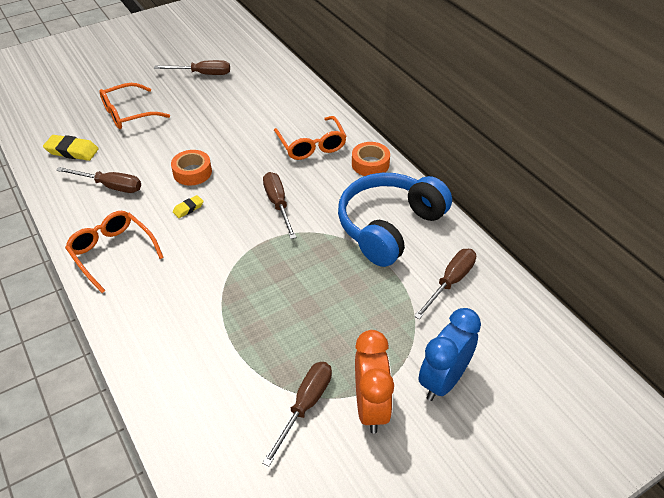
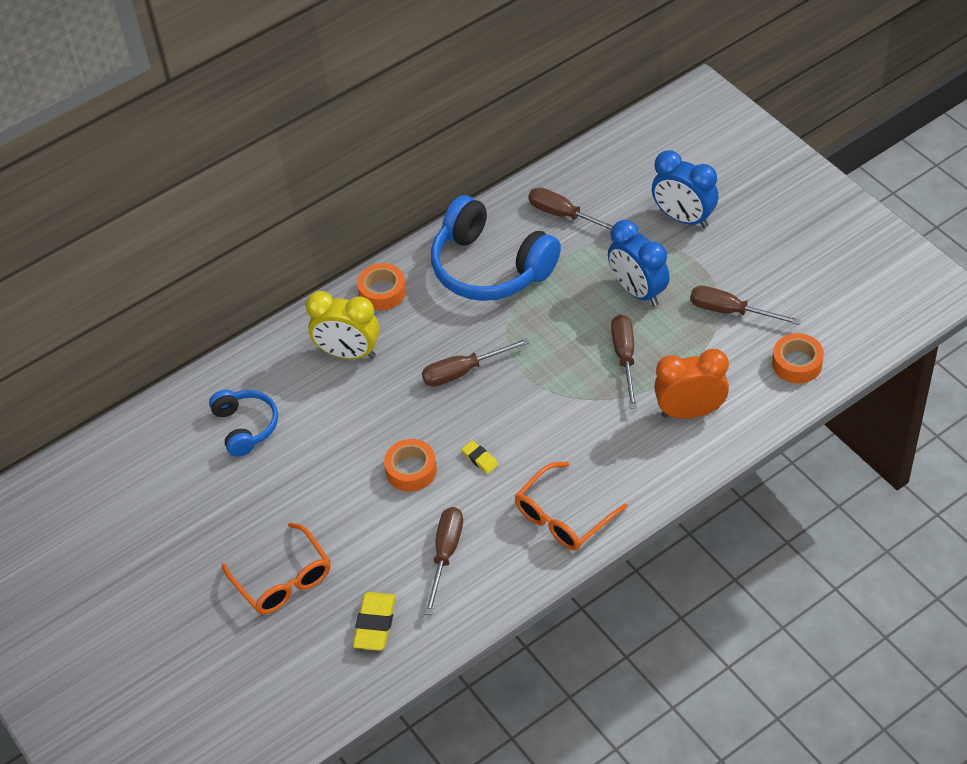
camera: 90 degrees left, 5 degrees up
brown screwdriver [154,60,230,75] -> brown screwdriver moved to [611,315,637,409]
orange glasses [274,116,347,160] -> yellow clock [306,291,380,359]
orange clock [355,330,394,434] -> orange clock moved to [654,349,729,419]
none -> blue headphones [209,390,278,457]
none -> blue clock [608,220,670,306]
none -> orange tape [772,333,824,383]

